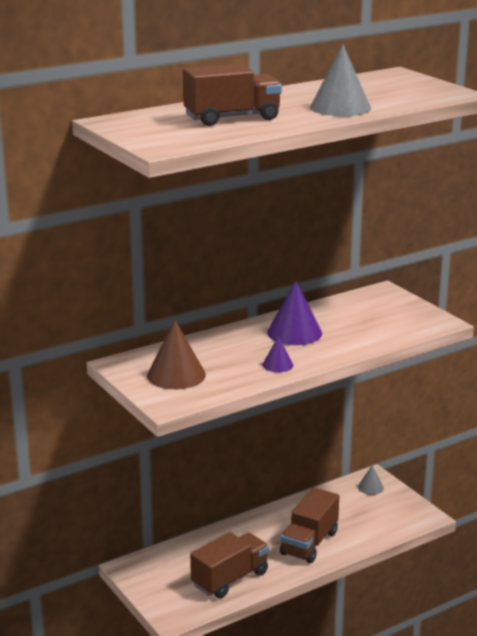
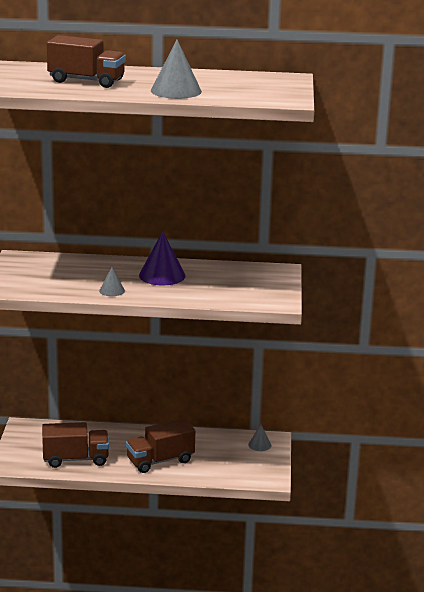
camera: 35 degrees right, 0 degrees up
brown cone [147,320,206,389] -> none
purple cone [262,336,293,372] -> grey cone [99,267,125,296]

